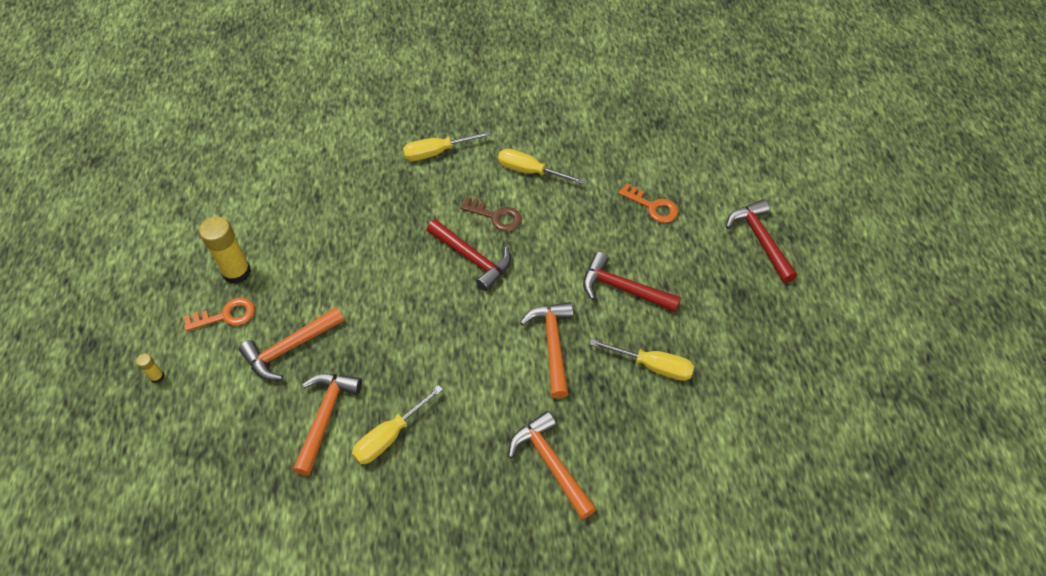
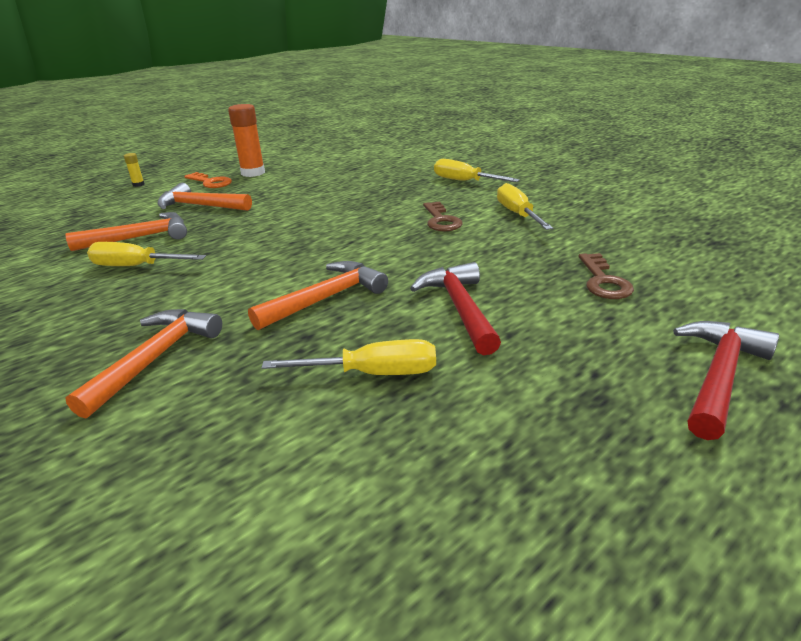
camera: 55 degrees right, 25 degrees down
yellow glue stick [199,216,251,284] -> orange glue stick [228,104,265,177]
red hammer [427,219,511,291] -> none
yellow screwdriver [590,339,694,381] -> yellow screwdriver turned 75 degrees counterclockwise [262,339,436,375]
orange key [618,183,678,223] -> brown key [579,253,634,299]

